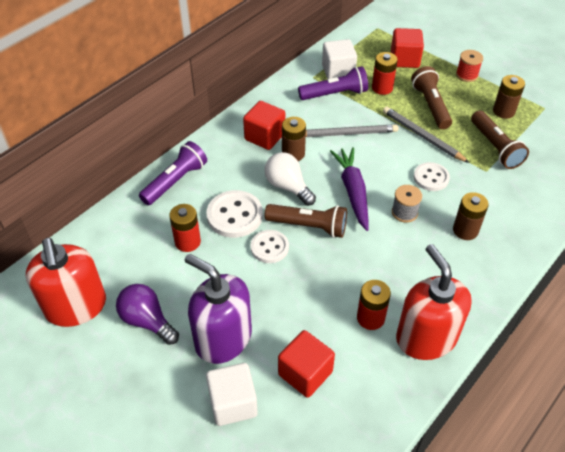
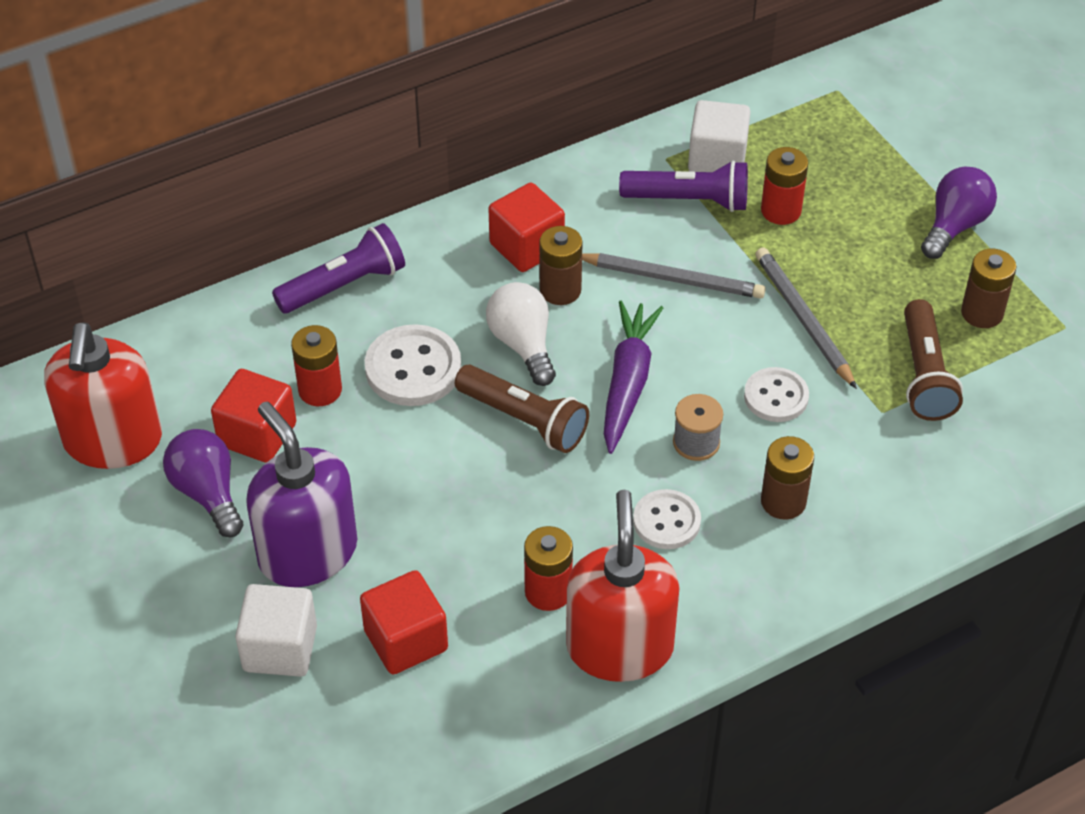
camera: 20 degrees right, 0 degrees up
white button [251,230,289,263] -> white button moved to [633,489,701,549]
red cube [391,28,424,68] -> red cube moved to [211,369,296,463]
brown flashlight [411,66,452,129] -> none
red spool [456,50,483,82] -> purple light bulb [921,167,997,259]

